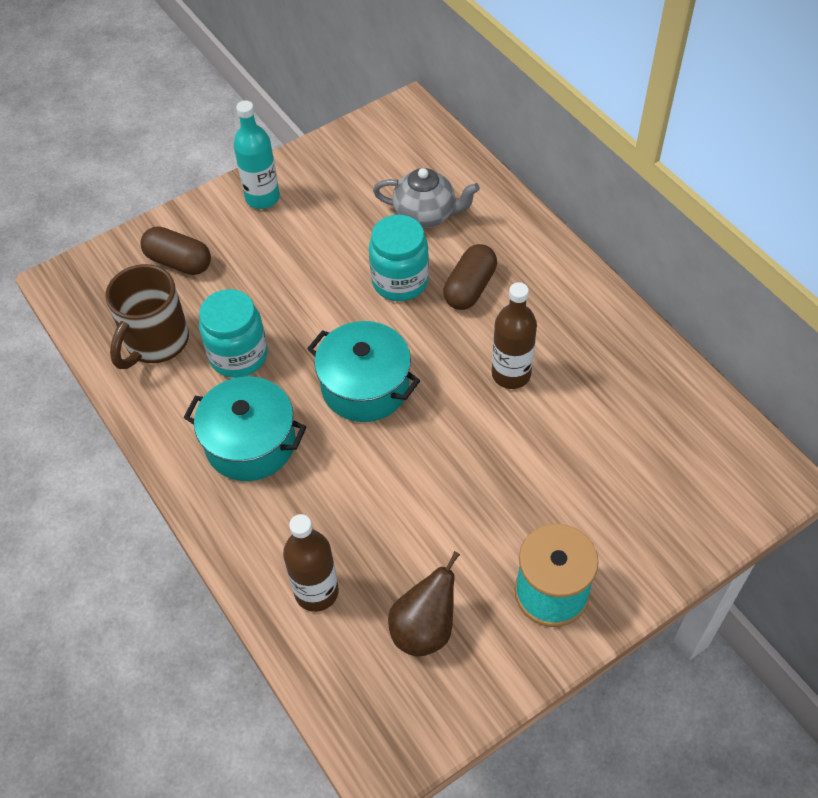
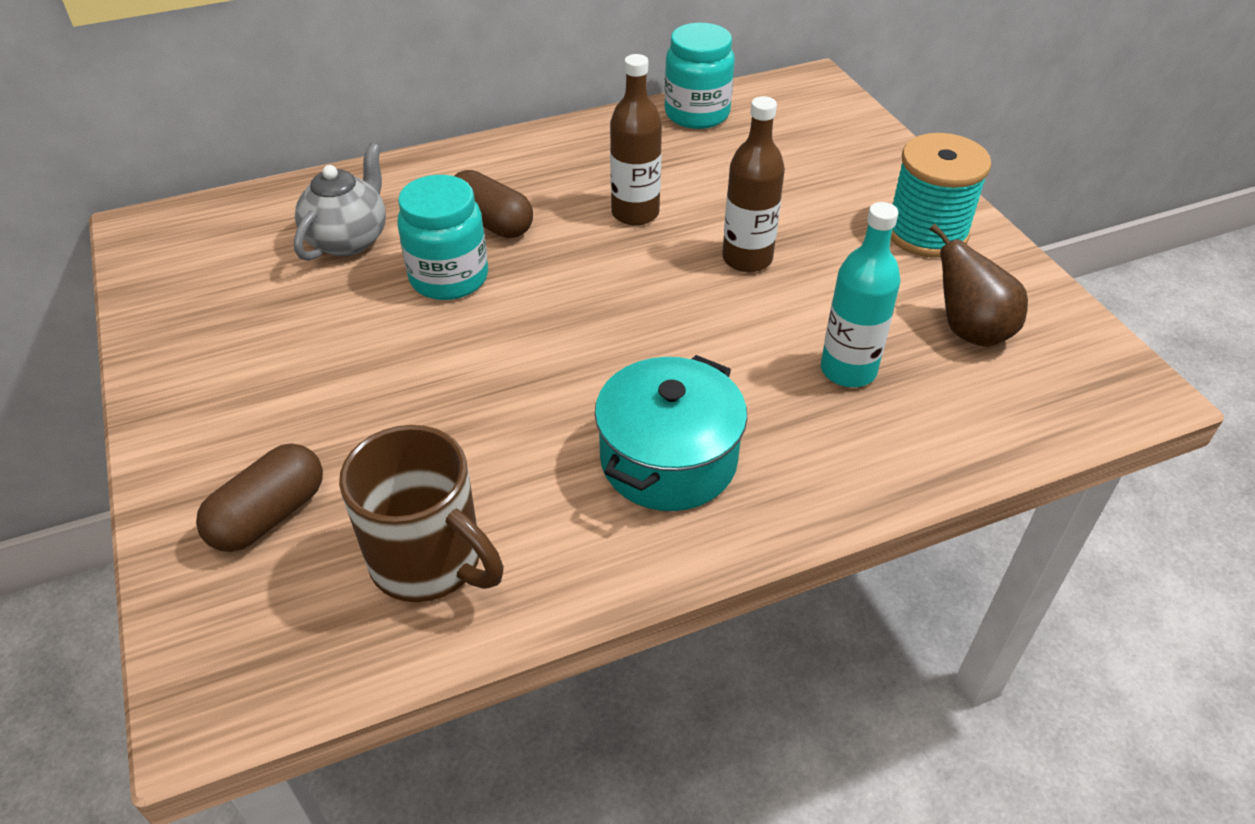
camera: 80 degrees left, 10 degrees down
turquoise jar [199,289,268,378] -> turquoise jar moved to [664,23,735,129]
turquoise bottle [234,100,280,209] -> turquoise bottle moved to [821,202,901,387]
brown bottle [283,514,339,612] -> brown bottle moved to [722,96,785,272]
turquoise pot [307,321,420,422] -> none

